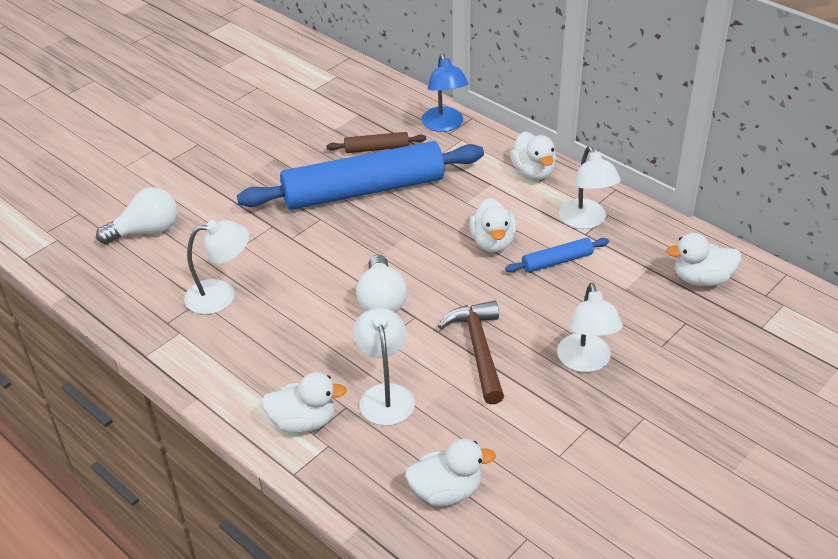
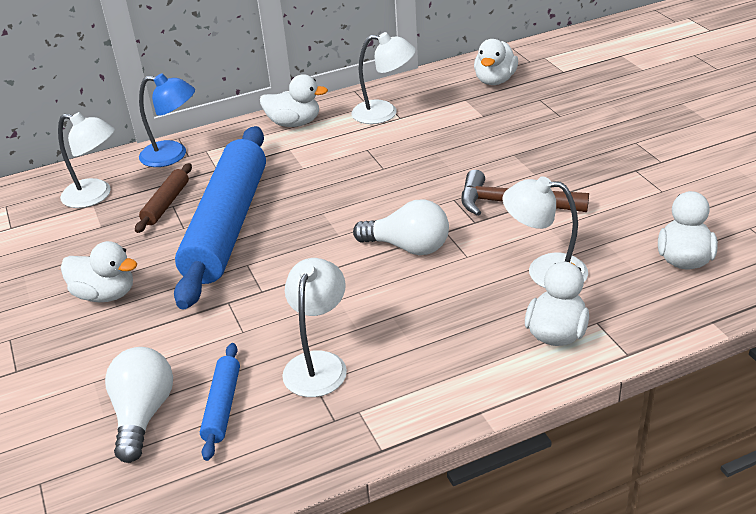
camera: 65 degrees left, 5 degrees down
white duck [469,198,517,253] -> white duck moved to [61,241,137,302]
blue rolling pin [505,238,609,273] -> blue rolling pin moved to [200,343,240,461]
white lamp [557,283,623,372] -> white lamp moved to [58,112,115,208]

